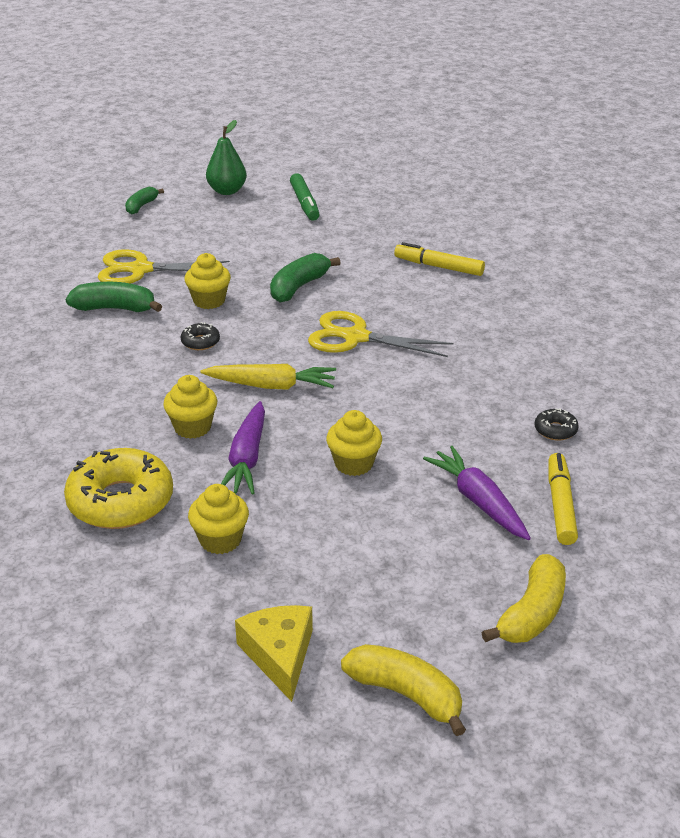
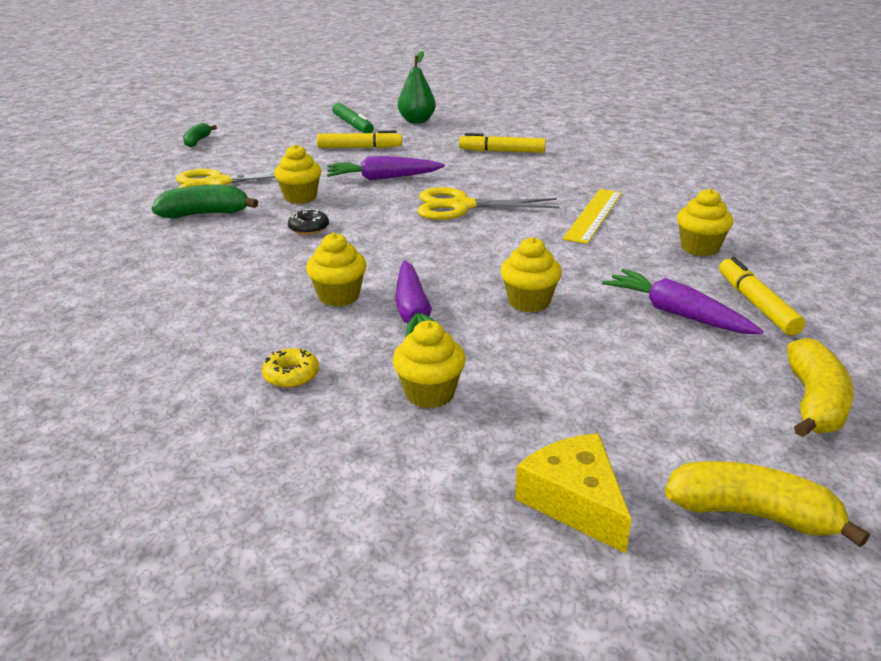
camera: 15 degrees left, 5 degrees down
yellow donut [64,448,173,529] -> yellow donut [262,348,319,388], size x0.44
yellow carrot [200,364,336,390] -> none
green pear [206,120,247,195] -> green pear moved to [398,51,436,124]
green banana [270,253,340,302] -> purple carrot [327,156,445,180]
black donut [534,408,579,441] -> yellow cupcake [677,188,733,256]
none -> yellow marker [317,130,402,148]
none -> yellow ruler [563,189,622,244]

